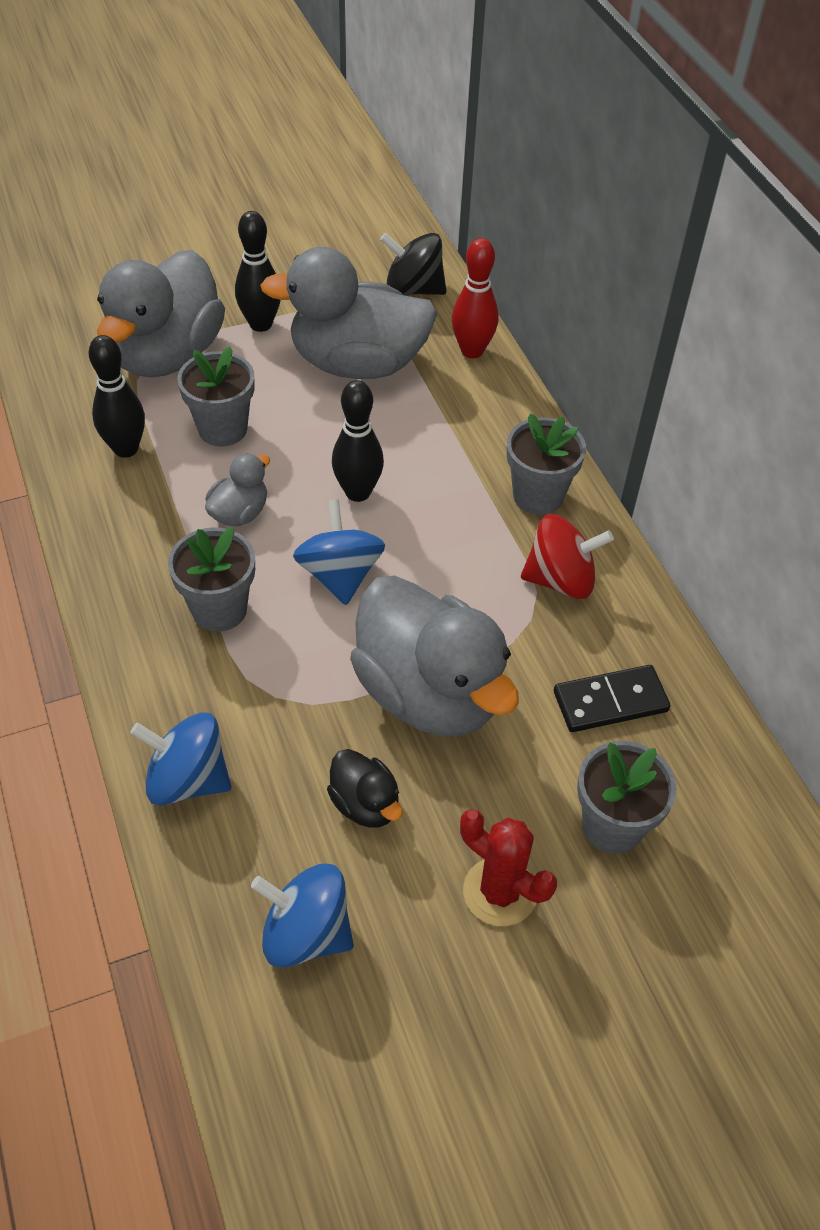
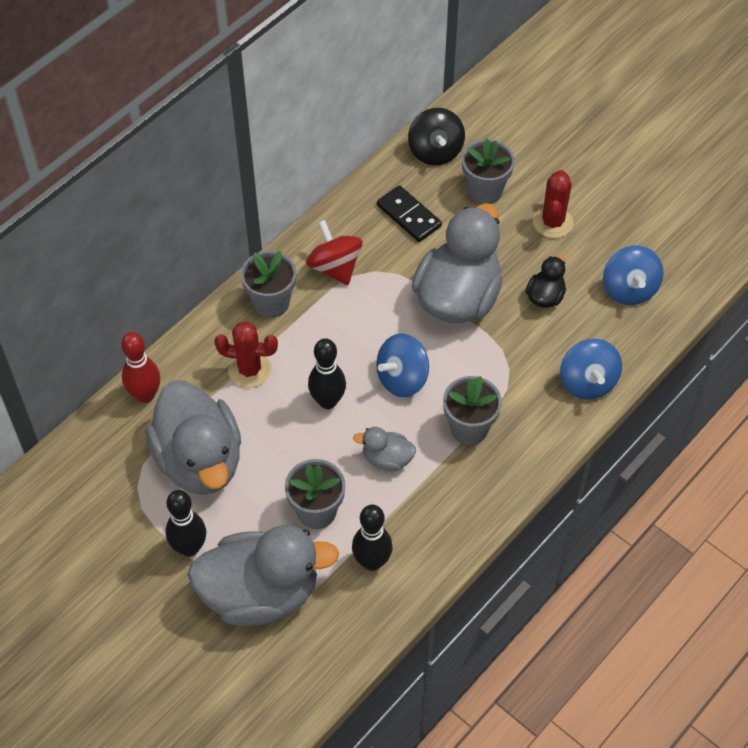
camera: 115 degrees left, 5 degrees up
black spinning top [380,233,446,295] -> black spinning top moved to [408,108,465,165]
none -> red cactus [214,321,278,388]

